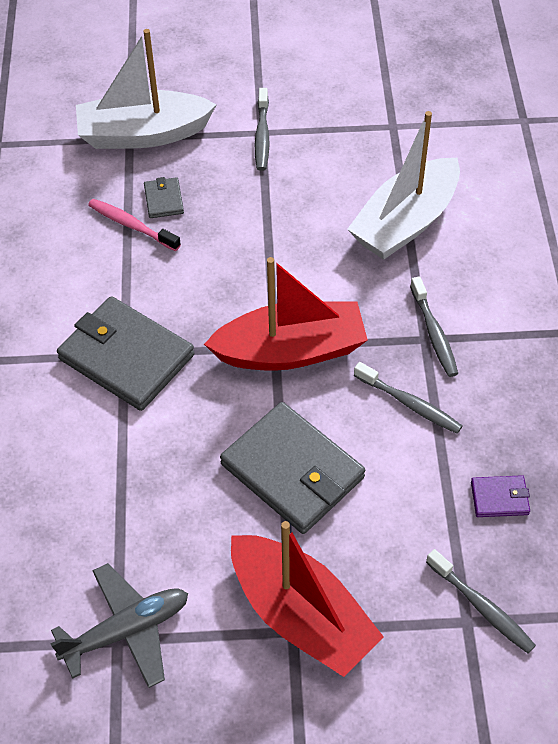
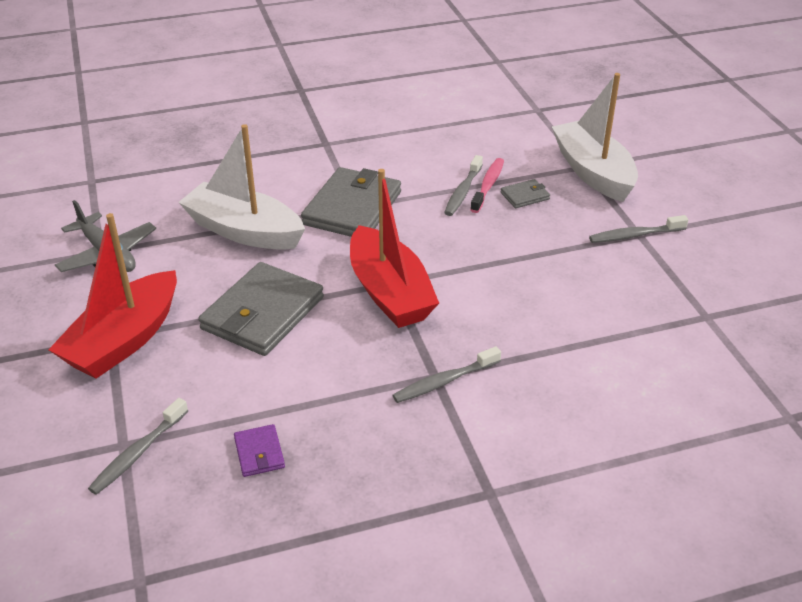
camera: 75 degrees right, 15 degrees down
white boat [347,111,460,260] -> white boat moved to [178,124,305,250]
grey toothbrush [354,362,463,434] -> grey toothbrush moved to [444,155,483,216]

